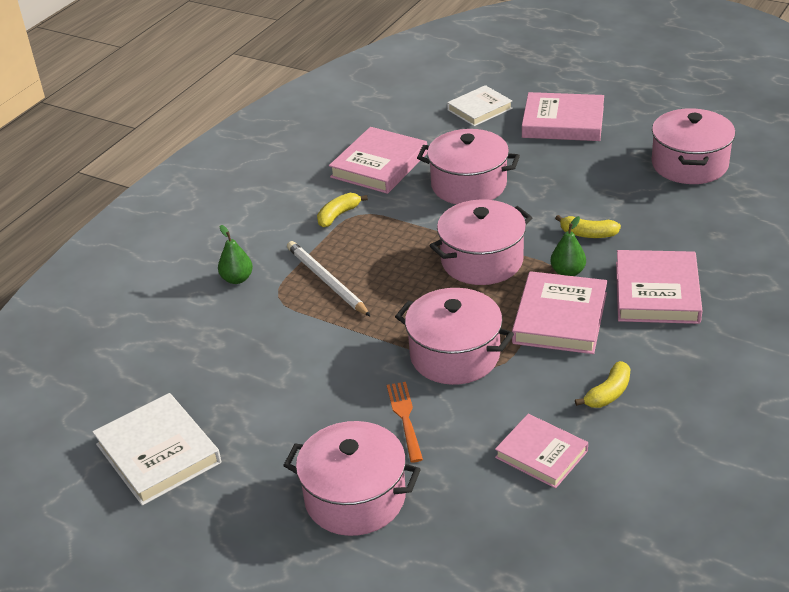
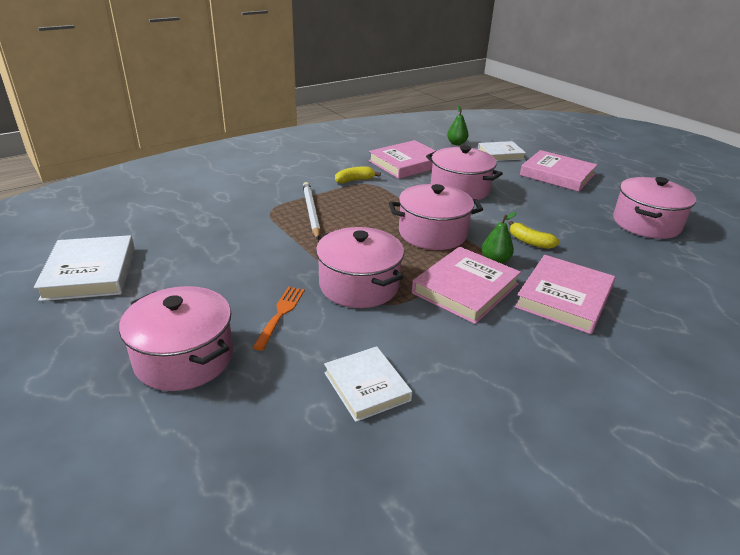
camera: 20 degrees right, 5 degrees down
green pear [218,225,253,284] -> green pear moved to [447,105,469,145]
pink book [495,414,588,488] -> white book [324,346,412,422]
yellow banana [575,361,630,408] -> none

